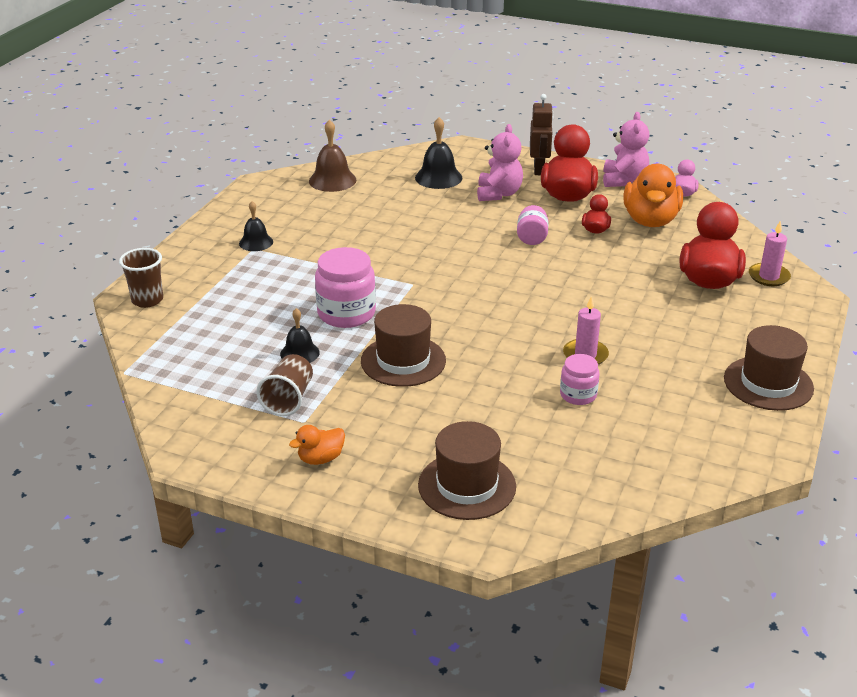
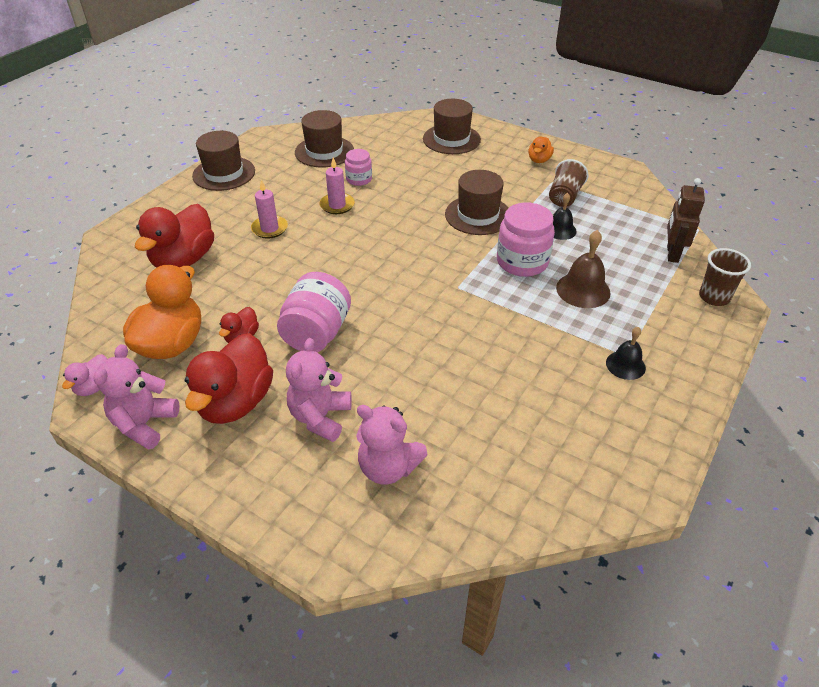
camera: 170 degrees left, 10 degrees up
orange duck [289,425,345,465] -> orange duck turned 135 degrees clockwise [528,137,554,163]
brown bell [309,119,357,192] -> brown bell moved to [556,230,611,308]
black bell [415,117,462,189] -> pink teddy bear [356,405,428,484]
pink jar [517,205,549,245] -> pink jar [277,272,351,352], size x1.73
brown robot [530,94,554,175] -> brown robot moved to [667,178,705,263]
pink candle [749,221,791,286] -> pink candle moved to [251,180,288,239]
none -> brown hat [295,110,354,168]

